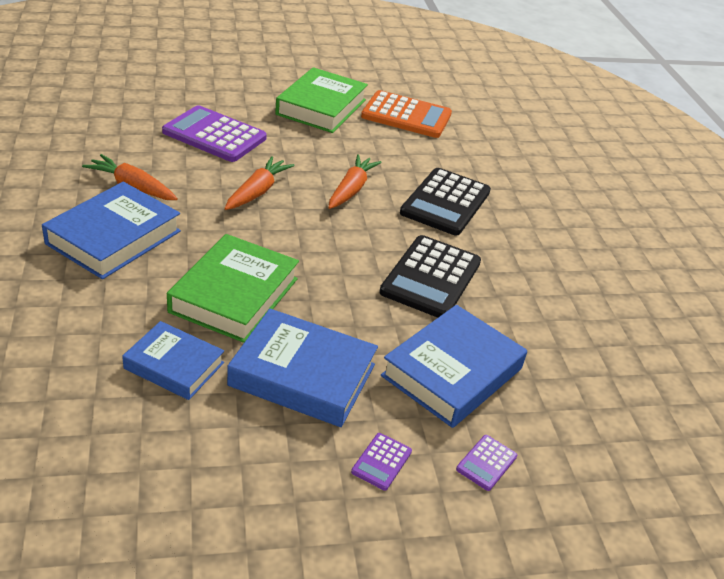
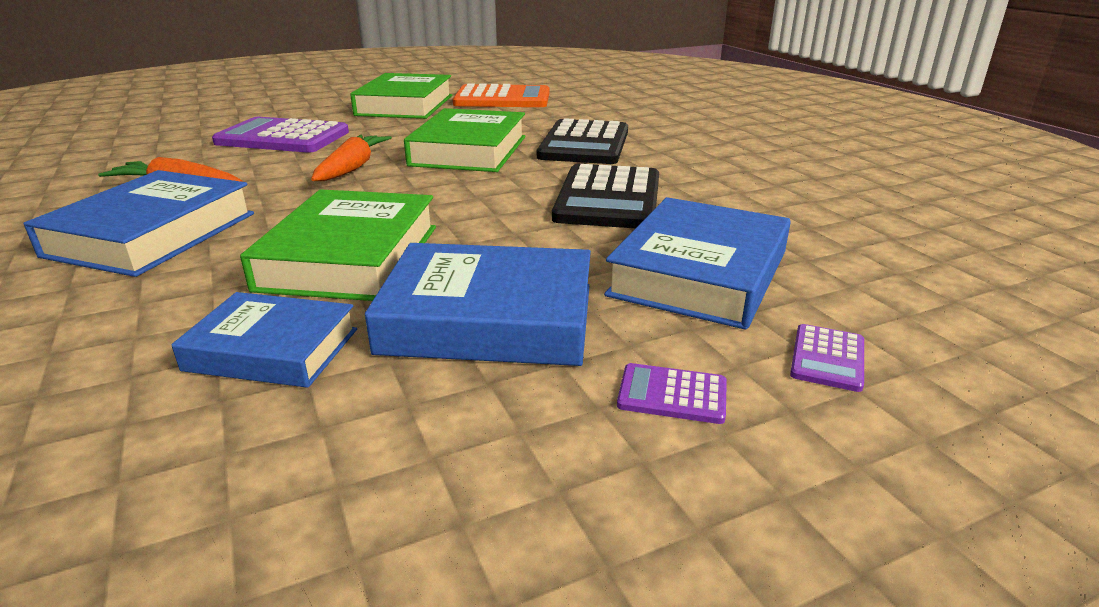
camera: 10 degrees left, 10 degrees down
orange carrot [328,154,382,209] -> green book [404,108,525,172]
purple calculator [351,433,412,491] -> purple calculator turned 90 degrees clockwise [617,363,727,424]

